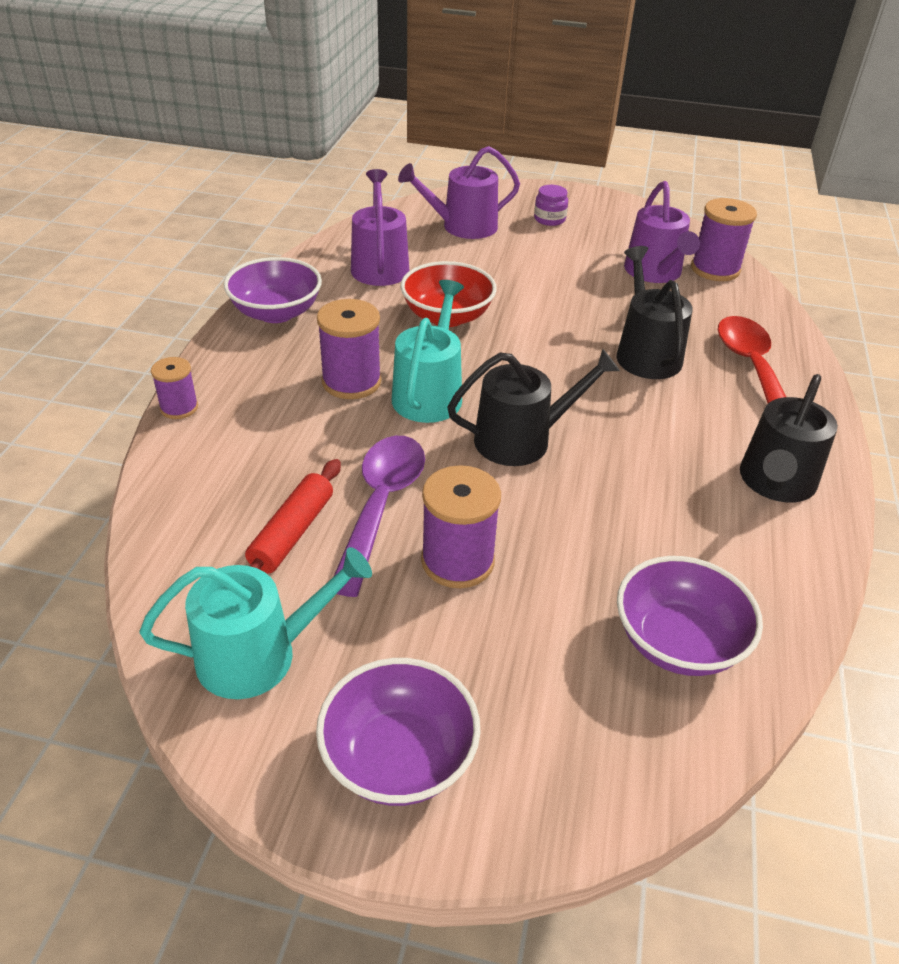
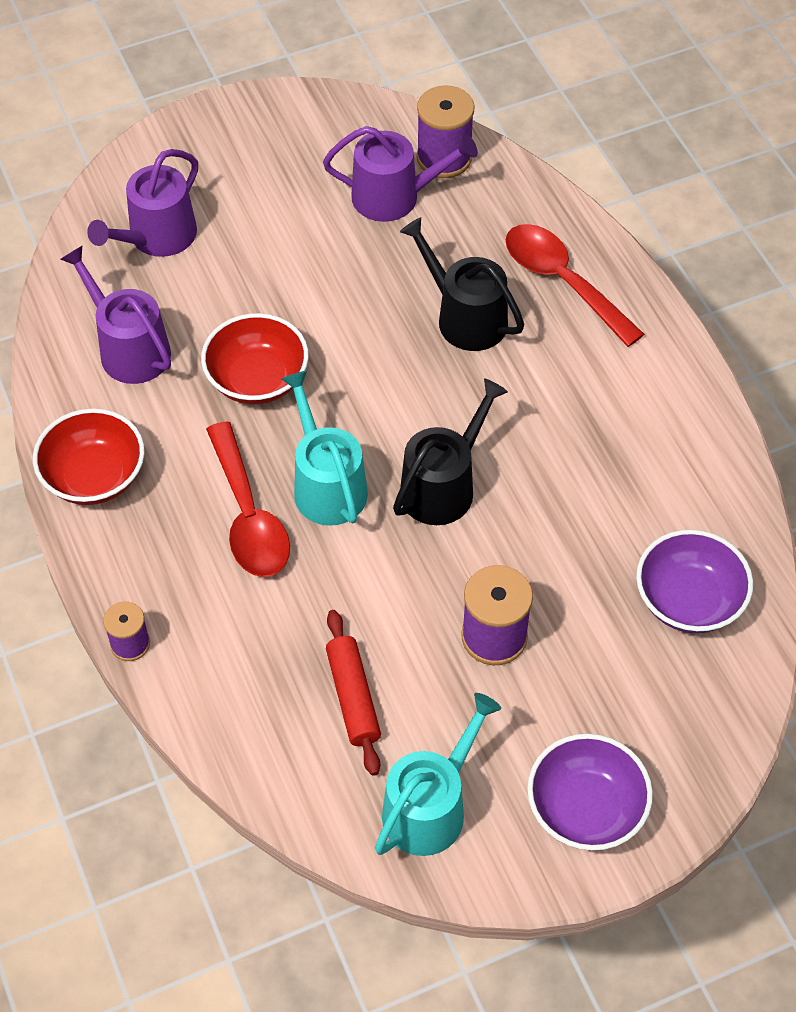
camera: 35 degrees left, 15 degrees up
purple bowl [224,257,322,323] -> red bowl [33,408,145,505]
purple spool [317,299,381,399] -> red spoon [206,421,290,577]
purple spoon [333,436,425,597] -> none
purple jar [534,185,568,226] -> none
purple watering can [624,181,700,283] -> purple watering can turned 45 degrees counterclockwise [323,126,478,222]
black watering can [740,374,838,503] -> none

